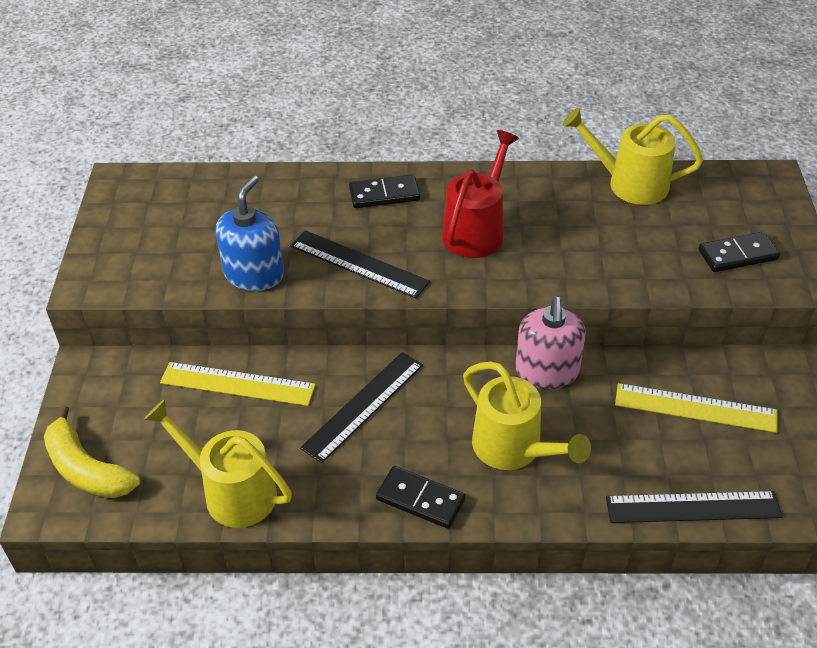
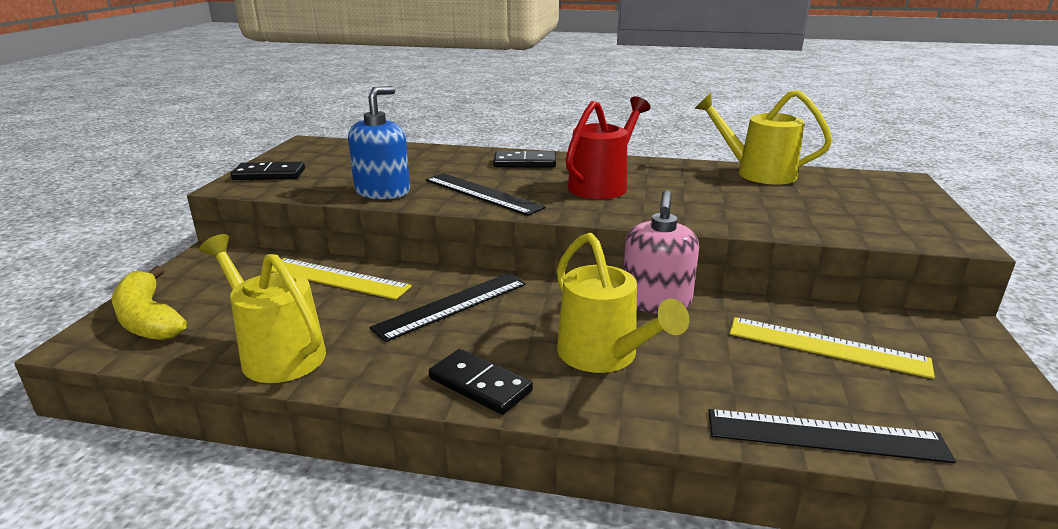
camera: 10 degrees right, 20 degrees down
black domino [698,232,780,272] -> black domino moved to [231,162,305,180]

